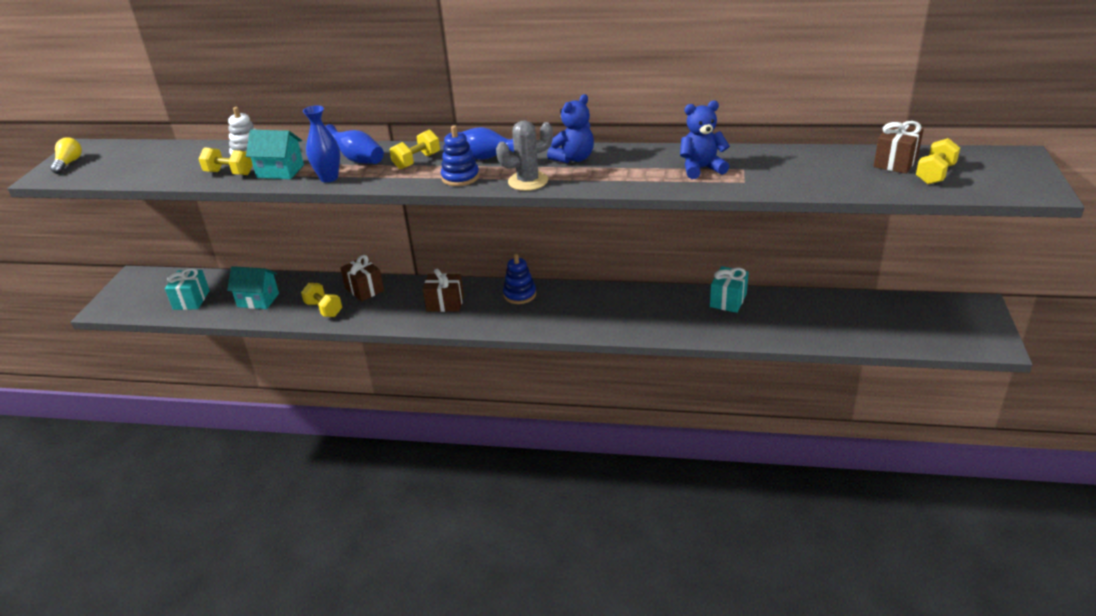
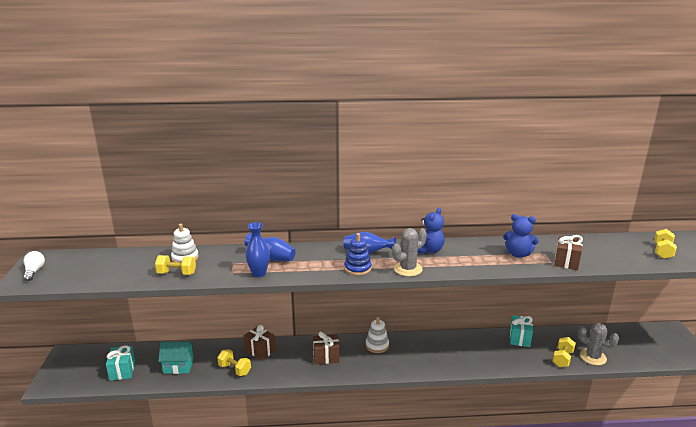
camera: 15 degrees left, 10 degrees down
yellow light bulb [51,137,82,174] -> white light bulb [23,251,45,281]
turquoise house [246,130,304,179] -> none
yellow dumbbell [390,129,440,169] -> yellow dumbbell moved to [553,337,576,367]
blue stacking toy [503,254,536,304] -> white stacking toy [366,317,389,353]
blue teddy bear [680,100,730,179] -> blue teddy bear turned 135 degrees counterclockwise [503,214,539,258]
brown gift [873,121,924,174] -> brown gift moved to [554,235,583,270]
none -> grey cactus [578,323,619,365]

